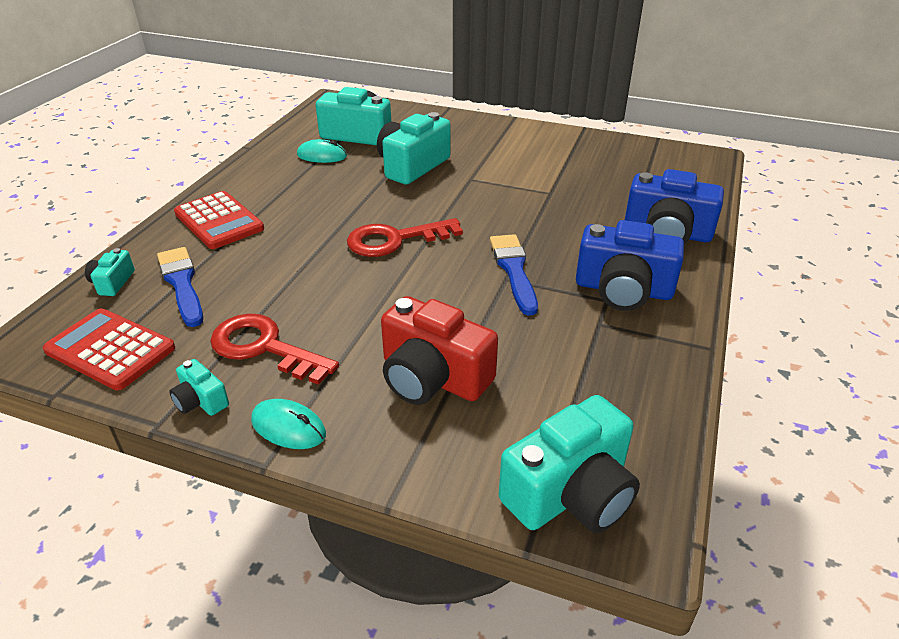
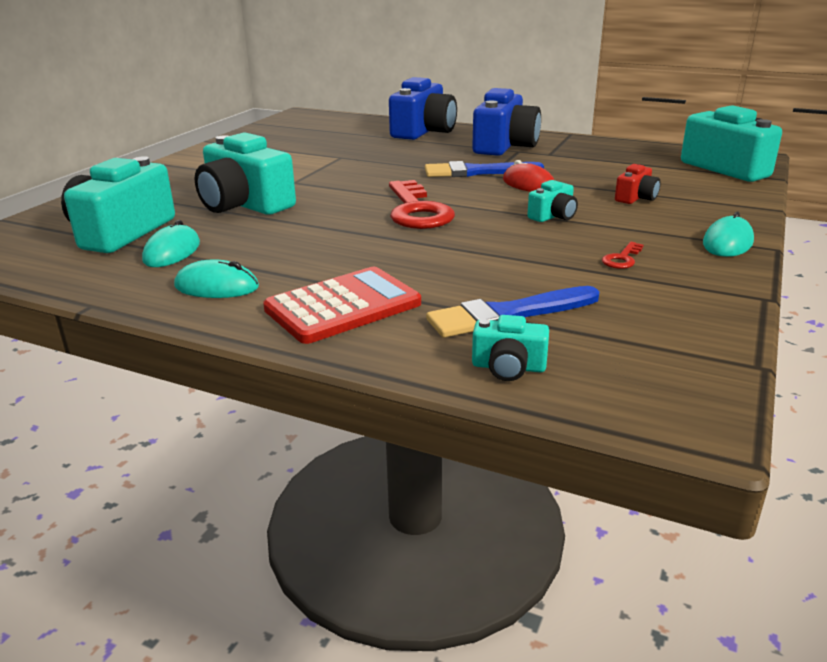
camera: 85 degrees left, 10 degrees down
red calculator [43,308,175,390] -> none
turquoise camera [169,359,229,416] -> turquoise camera moved to [527,180,578,222]
red key [210,313,339,385] -> red key [602,242,643,269], size x0.43
red camera [381,296,498,405] -> red camera [615,164,661,204], size x0.48
none -> turquoise mouse [174,260,259,298]
none -> red mouse [503,160,554,192]

